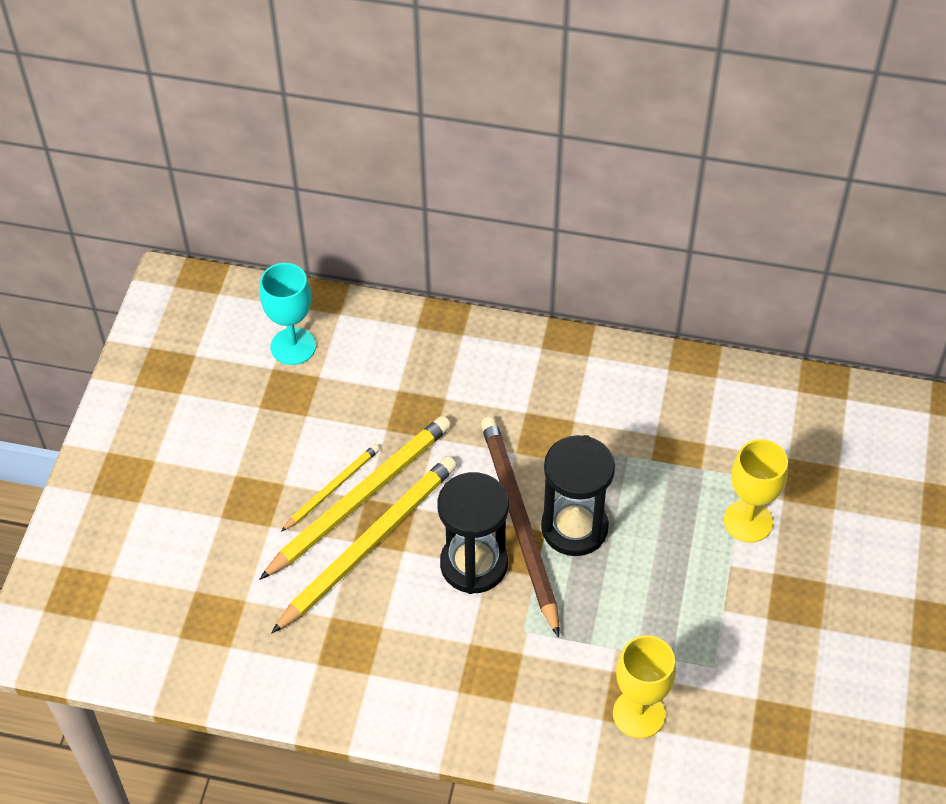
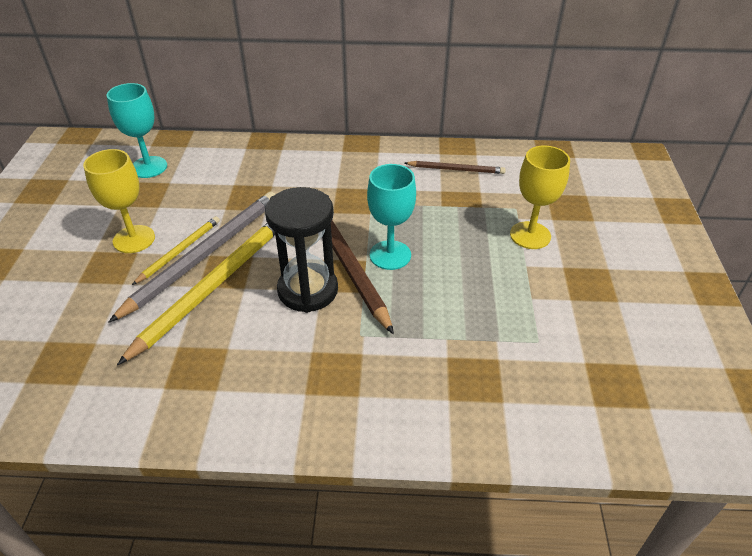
camera: 10 degrees left, 10 degrees down
yellow pencil [259,416,451,580] -> grey pencil [108,191,276,323]
black hourglass [541,435,615,556] -> turquoise goblet [367,164,416,270]
yellow goblet [613,635,676,738] -> yellow goblet moved to [83,149,155,253]
none -> brown pencil [405,161,506,174]

